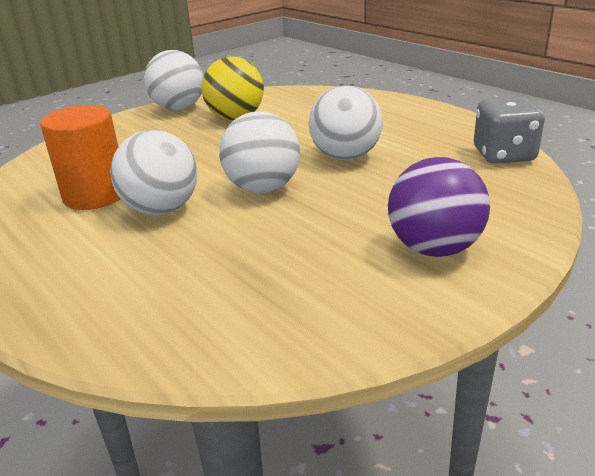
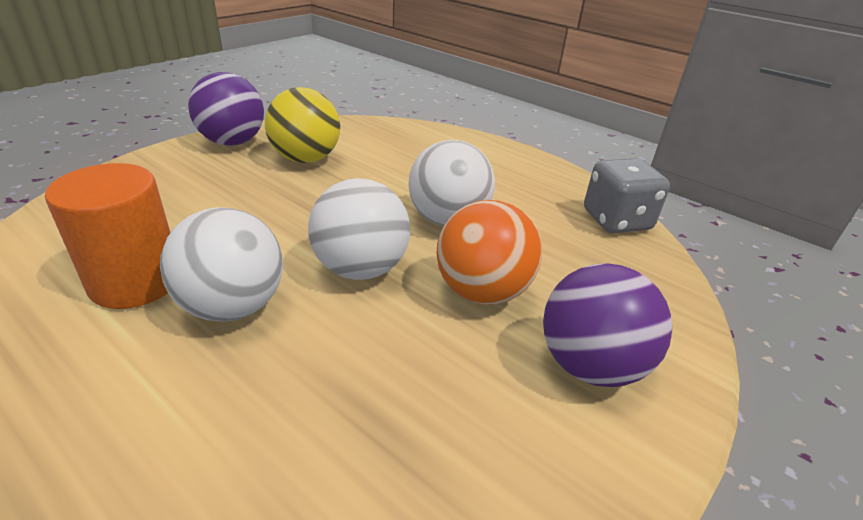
camera: 15 degrees left, 5 degrees up
white ball [144,50,203,110] -> purple ball [188,72,264,146]
none -> orange ball [437,200,542,305]

